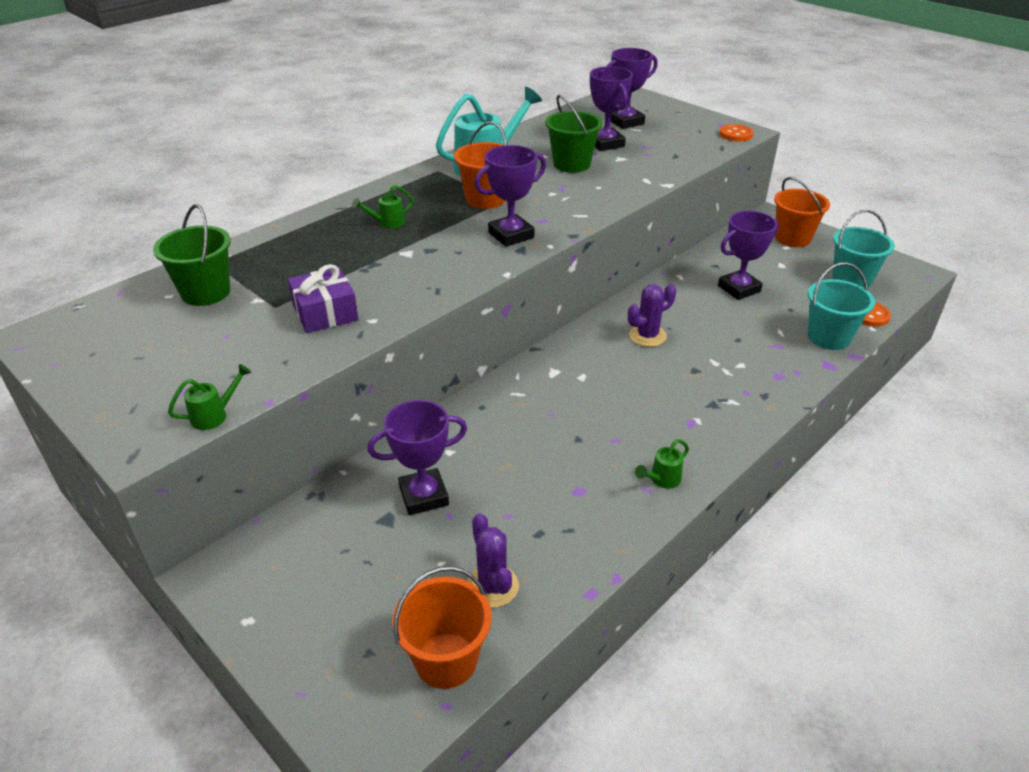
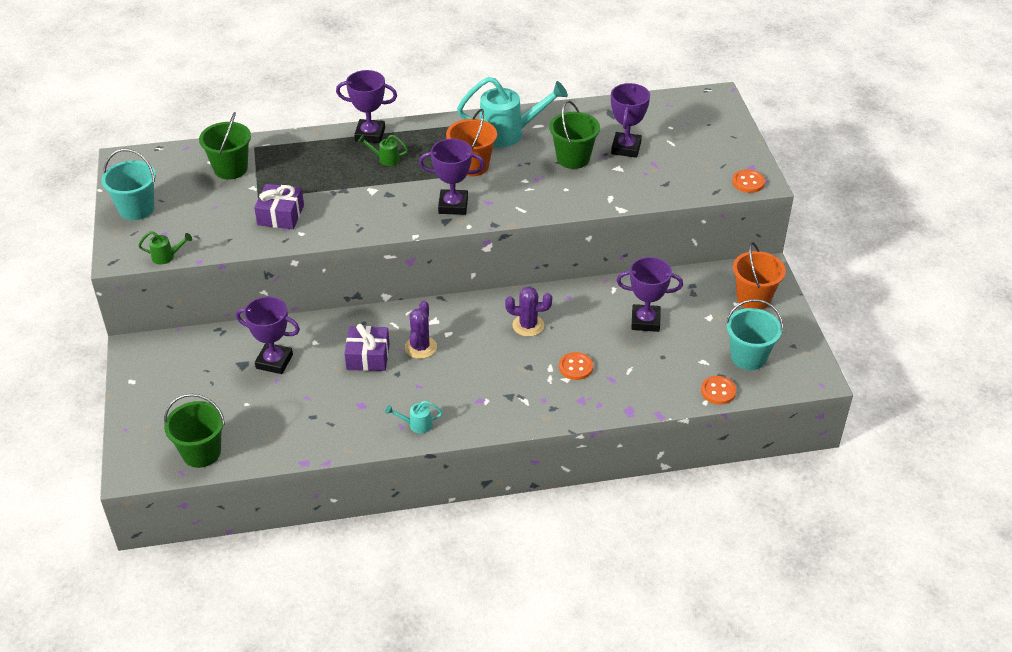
camera: 35 degrees right, 5 degrees up
orange bucket [392,566,492,689] -> green bucket [164,394,225,468]
purple cactus [467,513,519,608] -> purple cactus moved to [405,301,437,359]
purple trophy [607,48,658,129] -> purple trophy moved to [336,70,397,143]
green watering can [635,439,689,489] -> turquoise watering can [385,400,443,434]
turquoise bucket [808,262,875,350] -> turquoise bucket moved to [101,149,156,220]
none -> purple gift [344,324,390,371]
none -> orange button [559,352,593,380]

